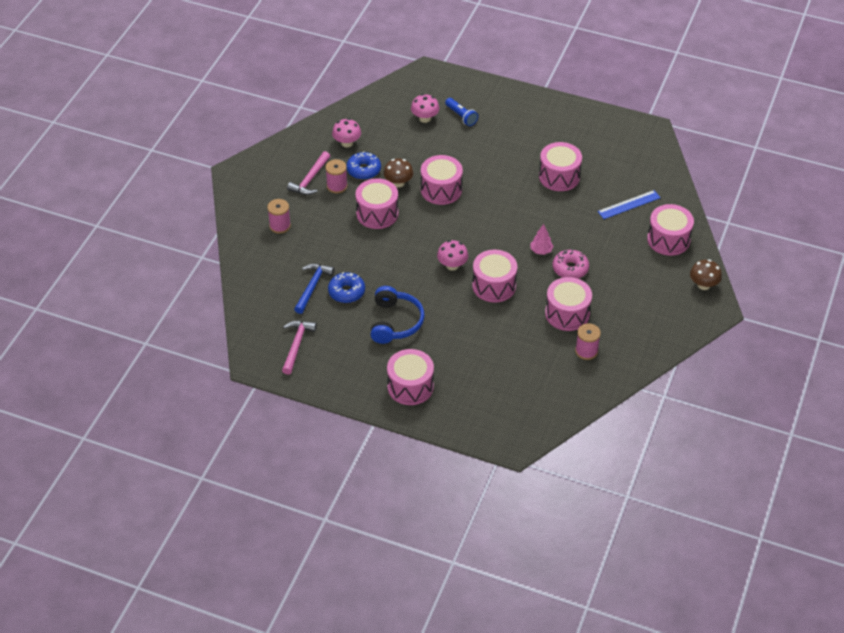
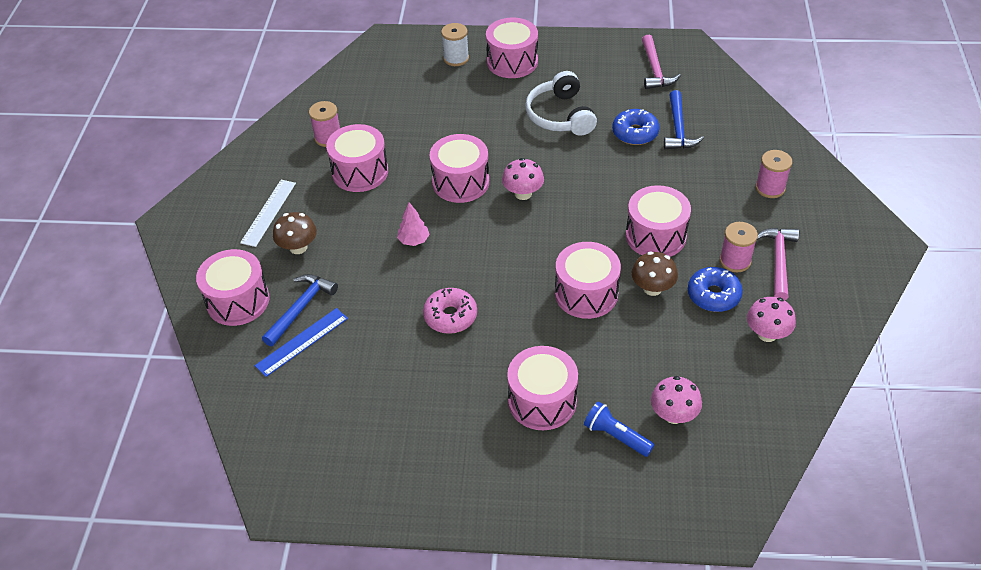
camera: 165 degrees right, 0 degrees up
blue headphones [370,286,425,344] -> white headphones [525,71,597,136]
pink drum [539,142,582,191] -> pink drum moved to [507,346,578,430]
pink donut [552,249,589,279] -> pink donut moved to [423,288,477,334]
brown mushroom [690,259,722,290] -> brown mushroom moved to [273,212,317,254]
none -> white ruler [240,180,296,247]
none -> blue hammer [262,274,338,346]
none -> white spool [441,23,469,66]

